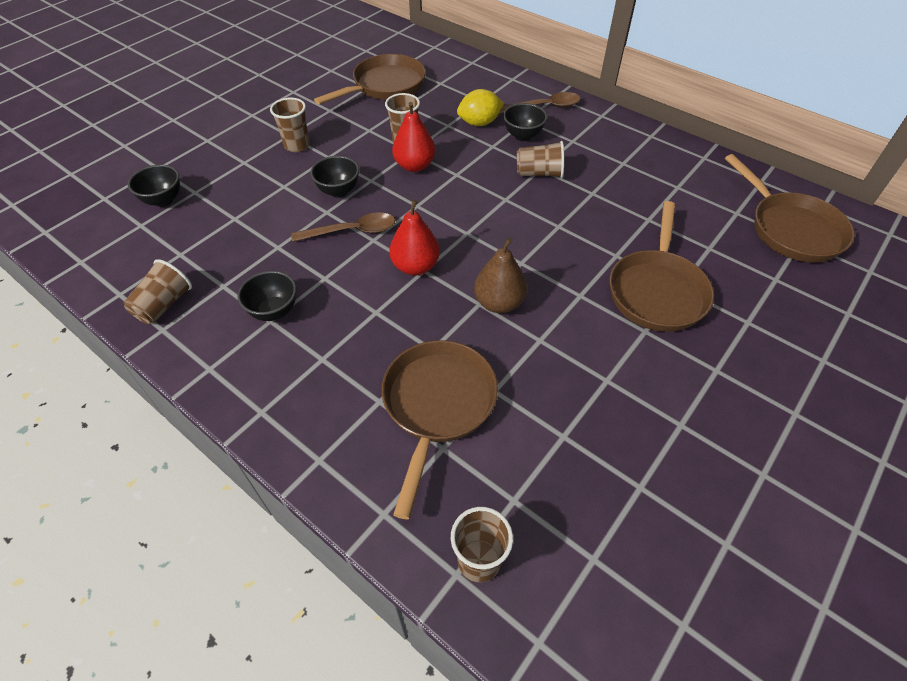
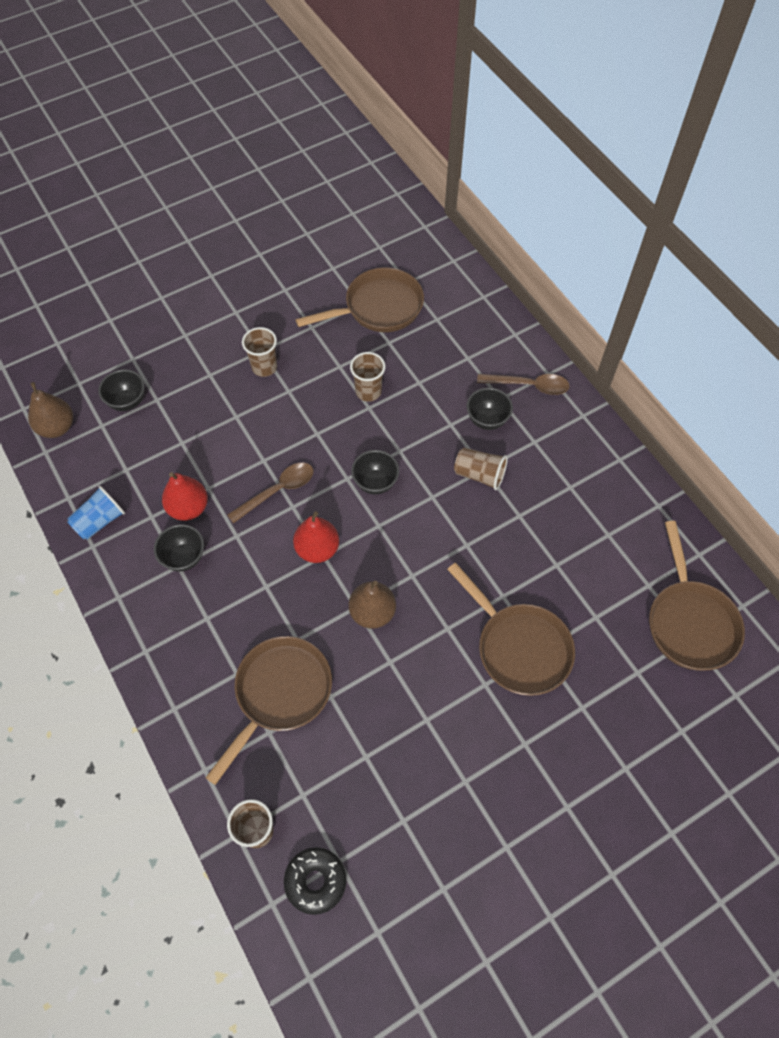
camera: 20 degrees right, 10 degrees up
brown cup [123,259,192,324] -> blue cup [67,486,125,540]
brown spoon [291,212,395,242] -> brown spoon turned 45 degrees counterclockwise [227,463,313,524]
black bowl [310,156,359,197] -> black bowl moved to [351,450,399,494]
red pear [392,102,435,172] -> red pear moved to [162,472,208,521]
yellow lemon [457,89,504,126] -> none
brown pan [609,201,714,332] -> brown pan turned 75 degrees counterclockwise [447,563,575,696]
none -> brown pear [28,382,73,438]
none -> black donut [284,847,346,915]

